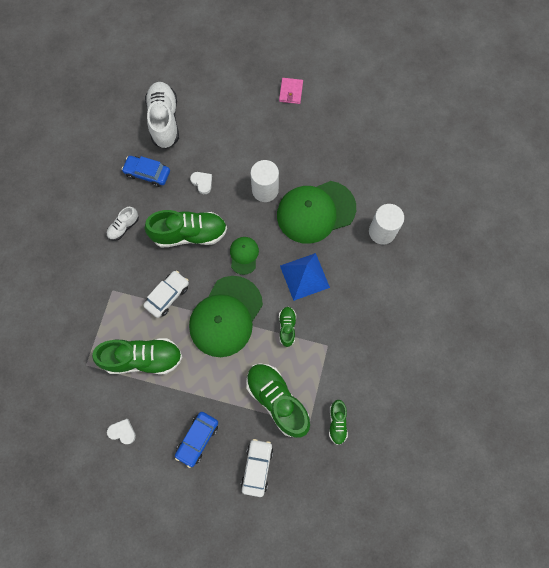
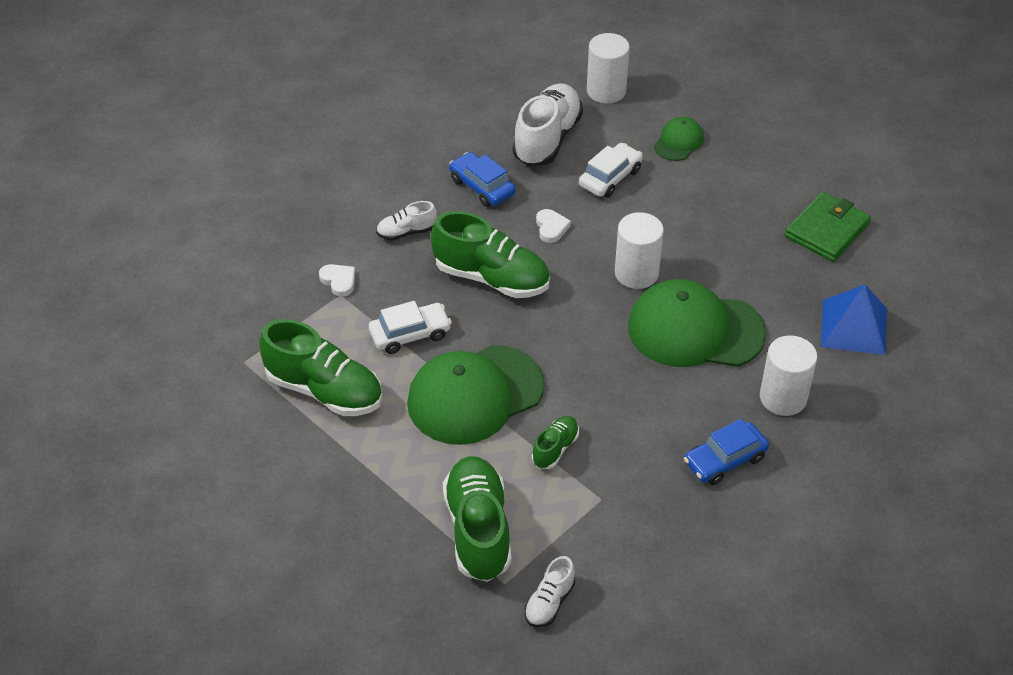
camera: 30 degrees right, 25 degrees down
white heart [107,419,136,444] -> white heart moved to [319,264,355,297]
blue car [175,412,218,468] -> blue car moved to [684,419,769,485]
green cap [230,237,259,275] -> green cap moved to [654,117,704,161]
white car [241,439,273,497] -> white car moved to [579,143,643,198]
pink wallet [279,78,303,104] -> none
blue pyramid [280,253,330,301] -> blue pyramid moved to [821,284,887,355]
green shoe [329,400,348,445] -> white shoe [524,556,575,627]
none -> white cylinder [587,33,630,103]
none -> green wallet [785,192,871,262]

